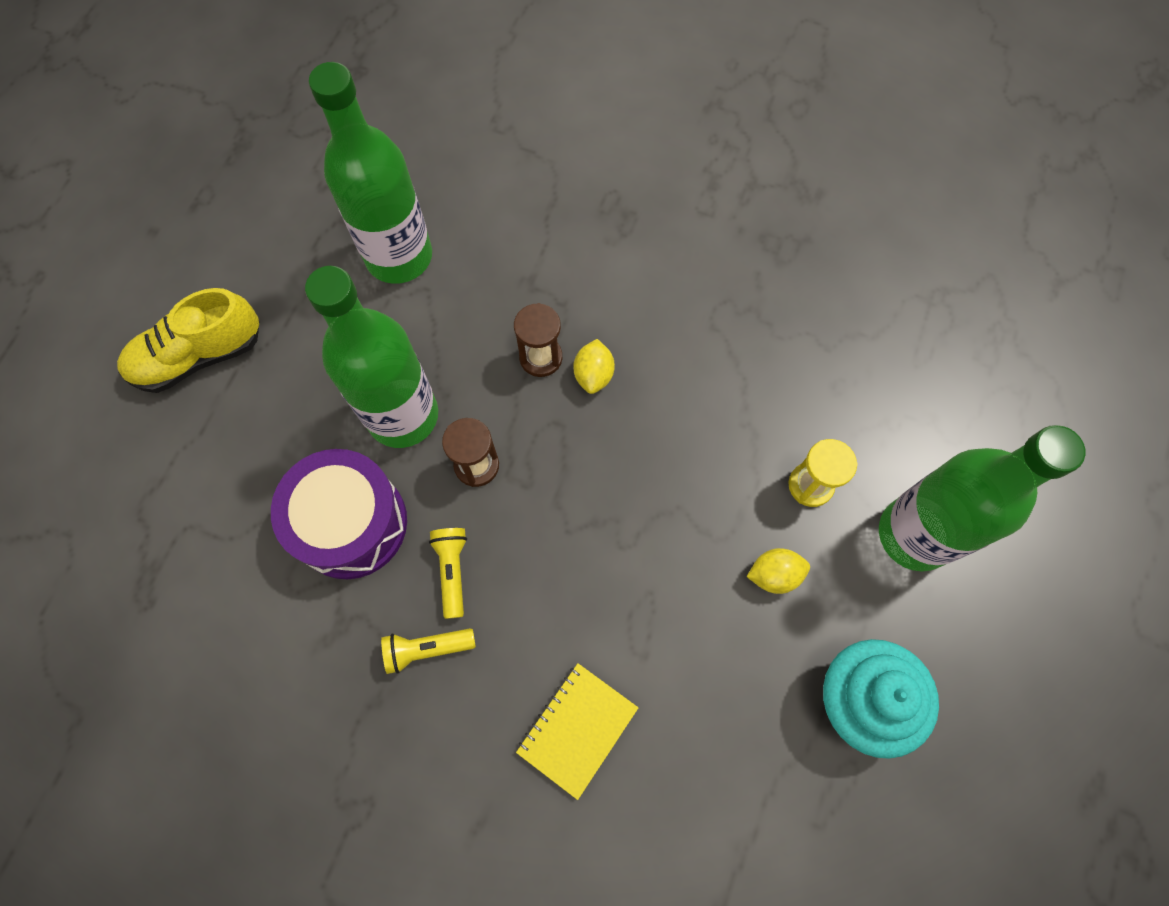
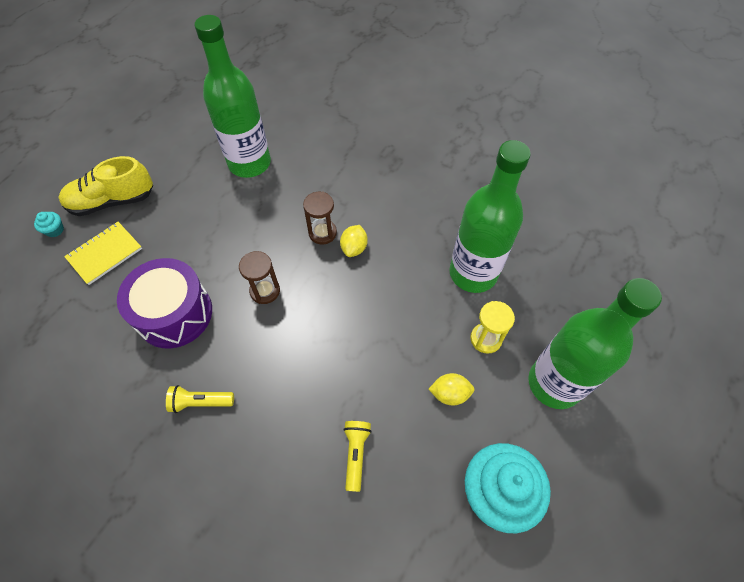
camera: 10 degrees right, 10 degrees down
green bottle [305,266,438,448] -> green bottle moved to [449,140,531,293]
yellow flashlight [429,528,467,619] -> yellow flashlight moved to [343,421,372,492]
yellow notebook [516,663,639,800] -> yellow notebook moved to [64,222,142,285]
none -> turquoise cupcake [34,212,64,237]

